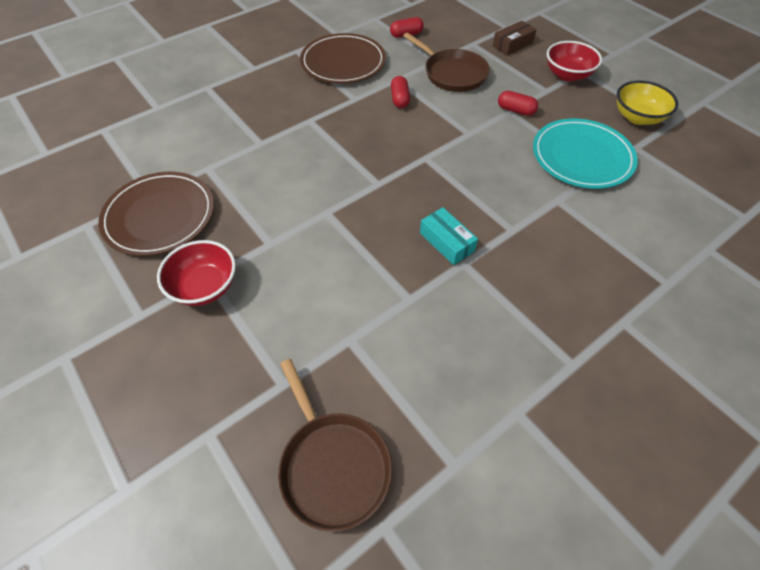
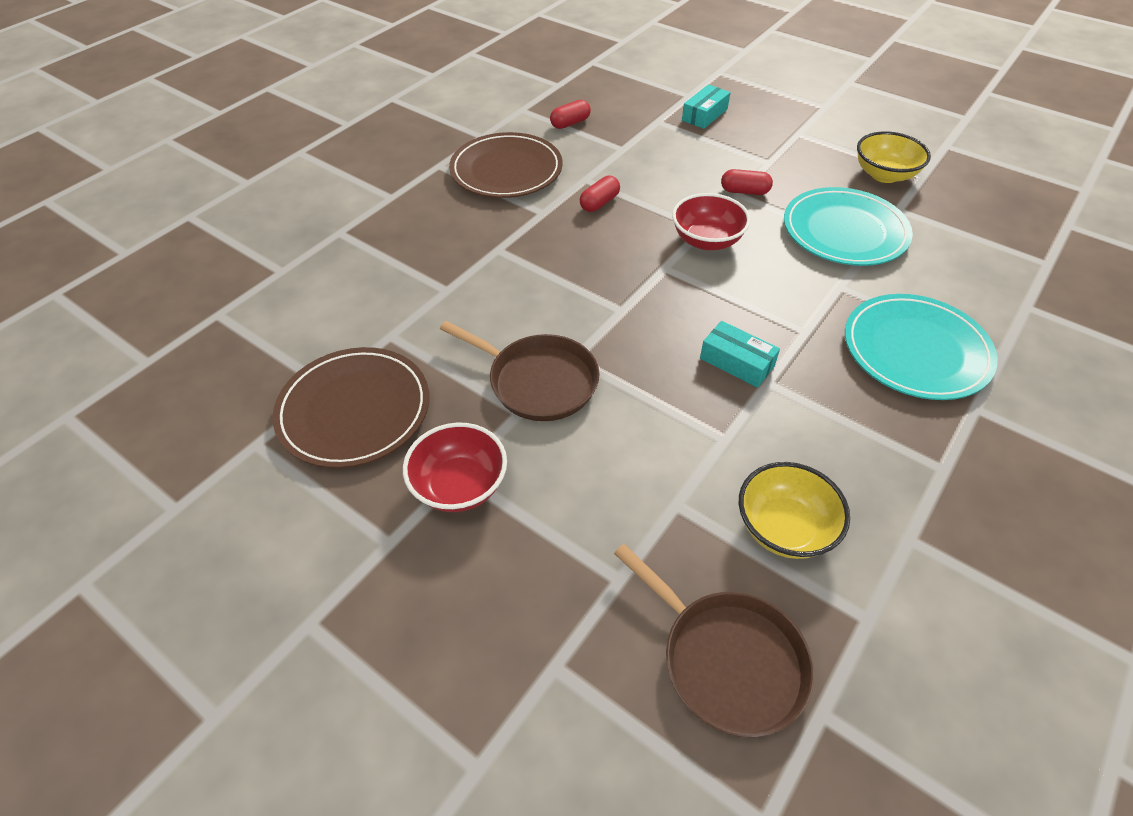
camera: 15 degrees left, 5 degrees down
red capsule [391,76,410,108] -> red capsule turned 60 degrees clockwise [580,176,620,212]
brown pan [403,33,490,92] -> brown pan moved to [440,321,599,421]
brown box [493,21,537,55] -> turquoise box [682,85,730,129]
red bowl [547,41,602,82] -> red bowl moved to [672,193,751,250]
none -> yellow bowl [739,462,850,559]
none -> turquoise plate [845,294,998,400]

